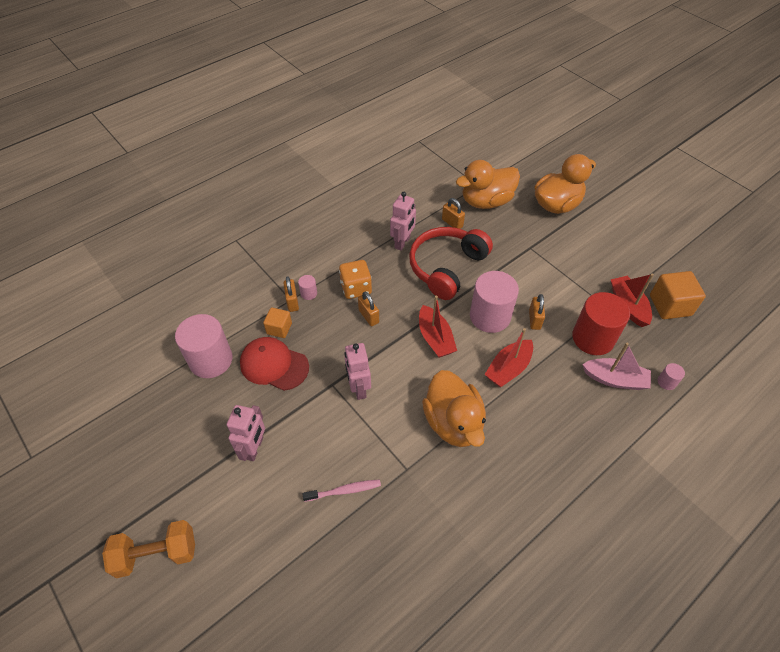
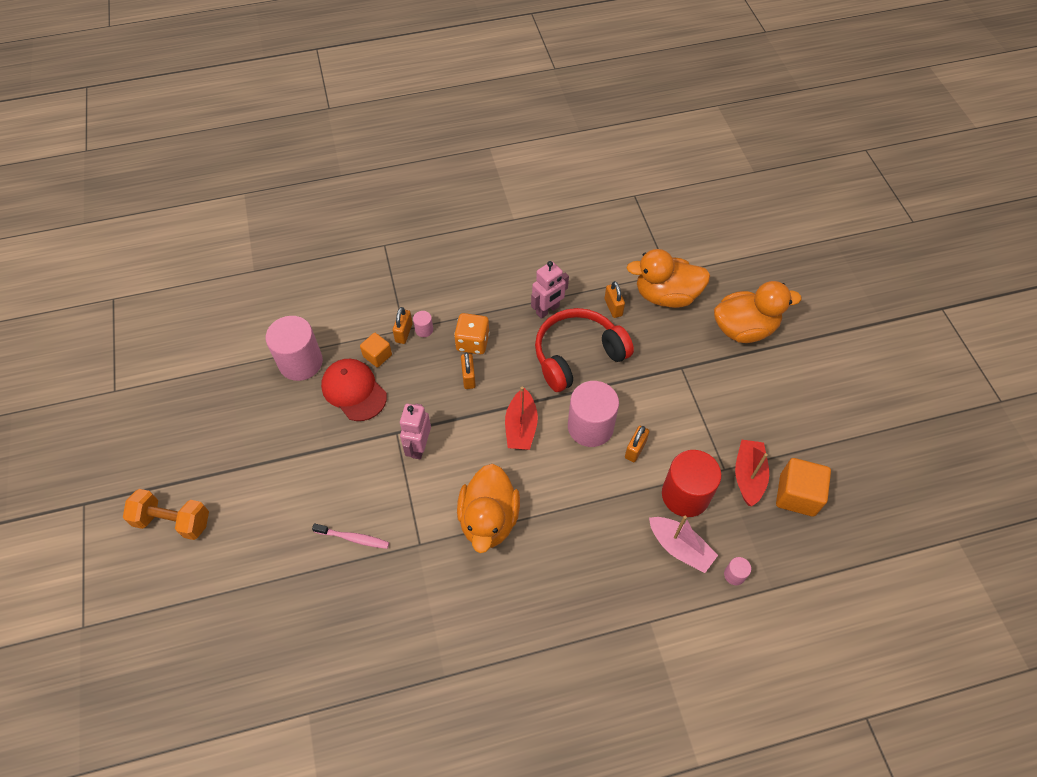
camera: 25 degrees right, 5 degrees up
pink robot [227,405,265,461] -> none
red boat [484,328,533,387] -> none

